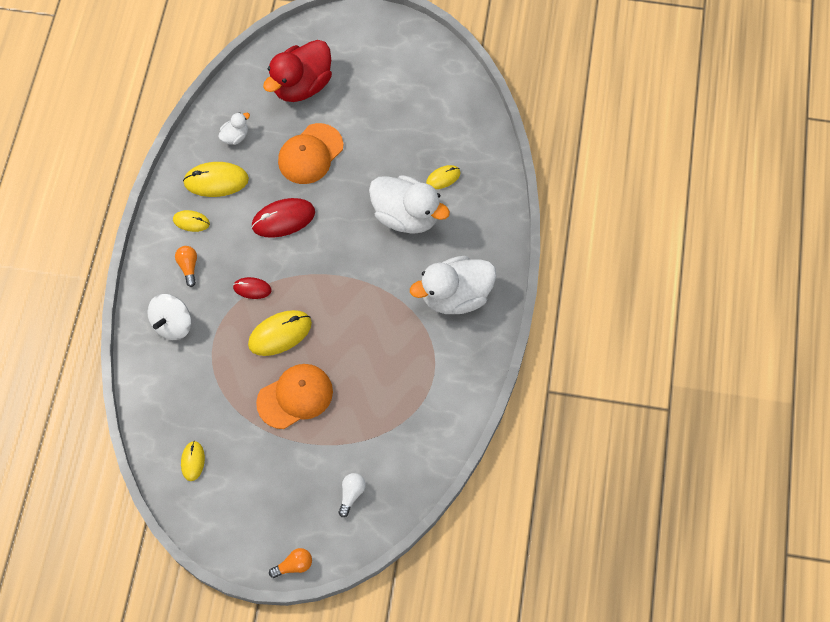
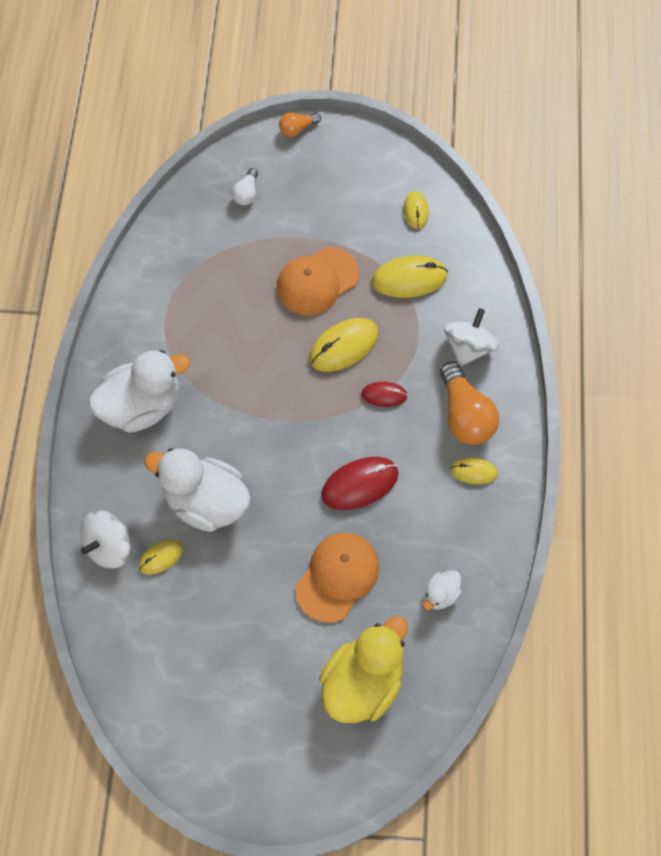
camera: 175 degrees right, 0 degrees up
orange light bulb [175,246,197,287] -> orange light bulb [440,362,499,445], size x1.92
yellow mouse [183,162,249,197] -> yellow mouse moved to [372,255,448,298]
red duck [263,40,332,102] -> yellow duck [319,616,408,723]
none -> white spinning top [80,510,130,569]

